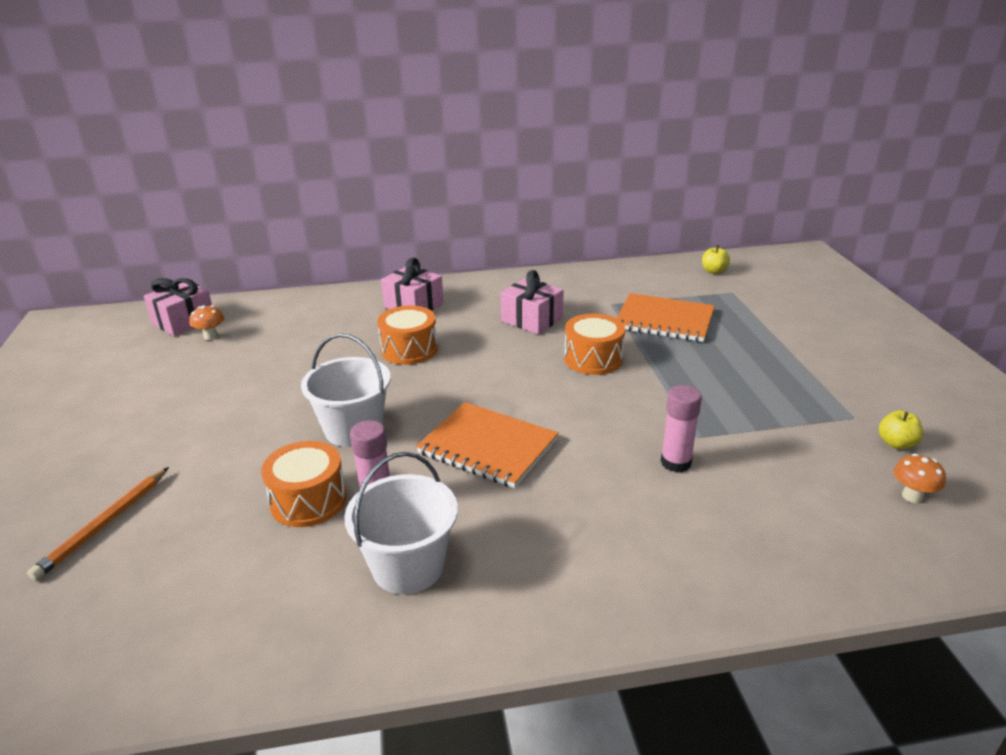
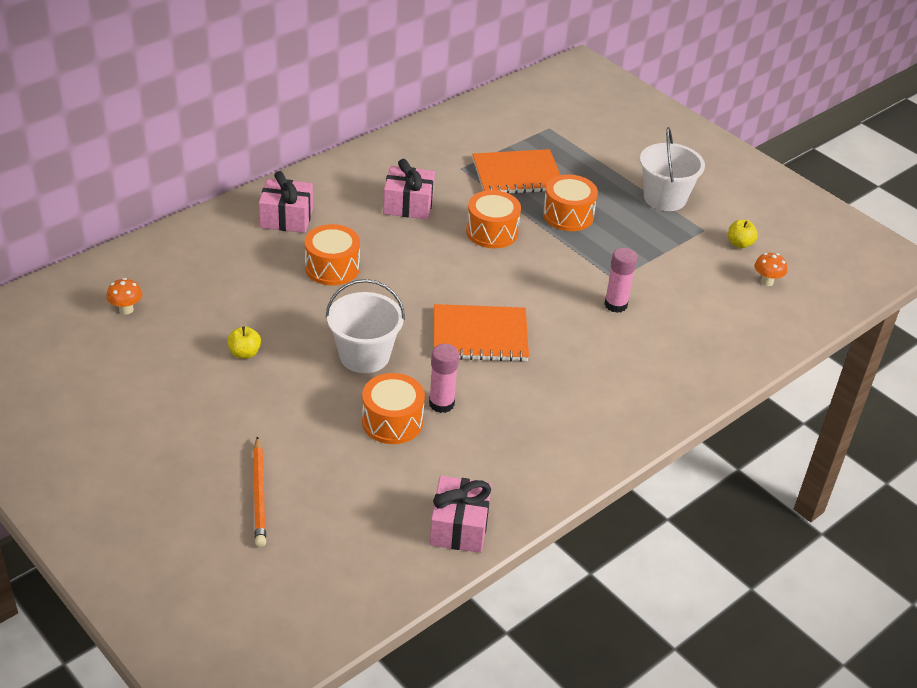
camera: 35 degrees left, 10 degrees up
pink gift [144,278,212,336] -> pink gift moved to [429,476,492,553]
white bucket [344,452,458,594] -> white bucket moved to [640,127,705,211]
yellow apple [702,245,730,274] -> yellow apple moved to [227,326,261,359]
none -> orange drum [543,175,598,231]

